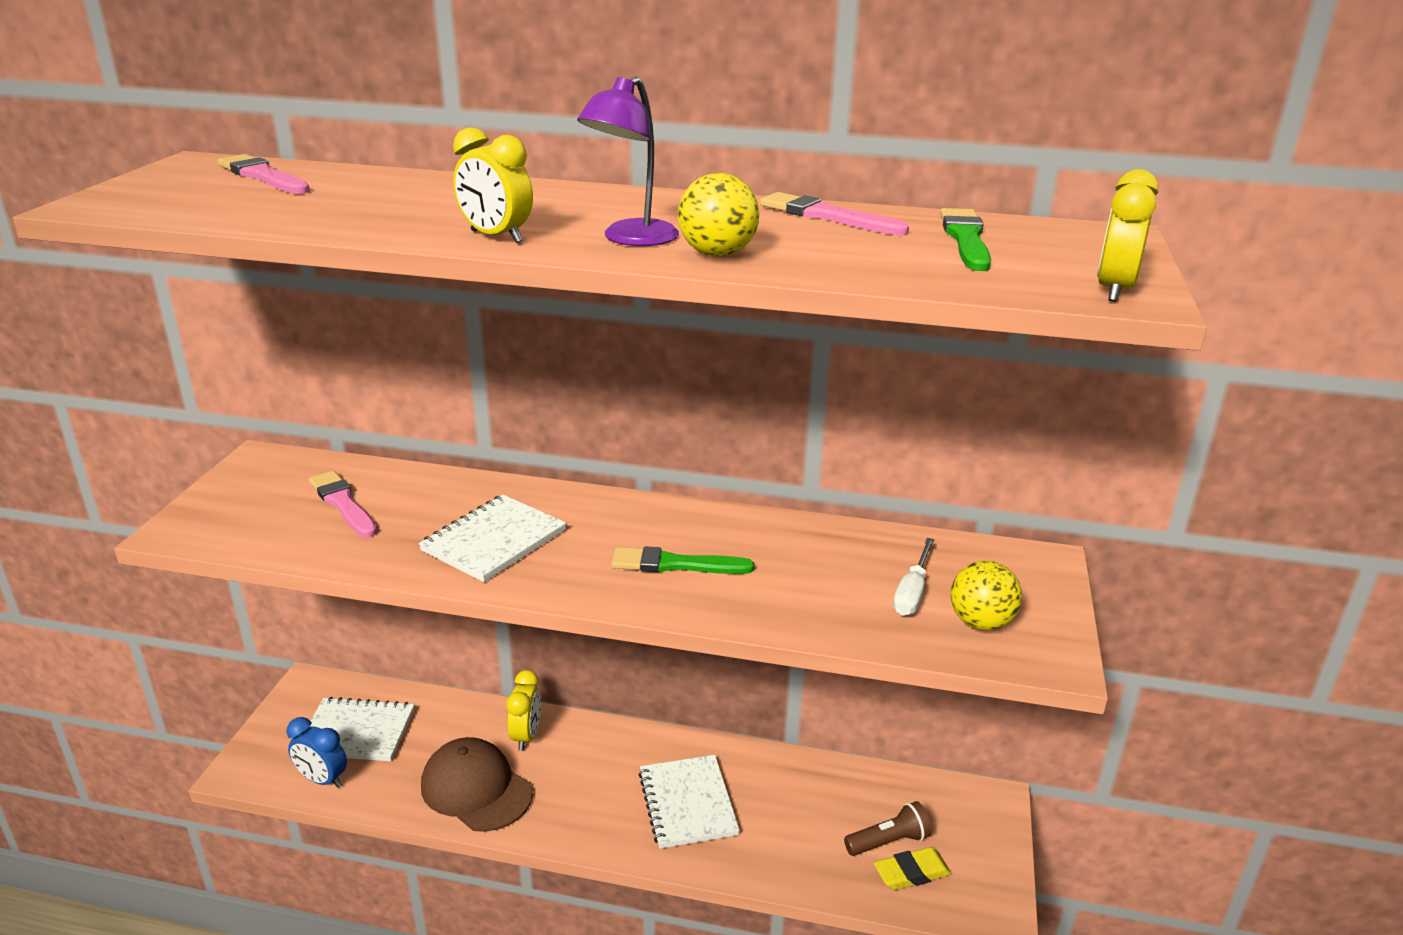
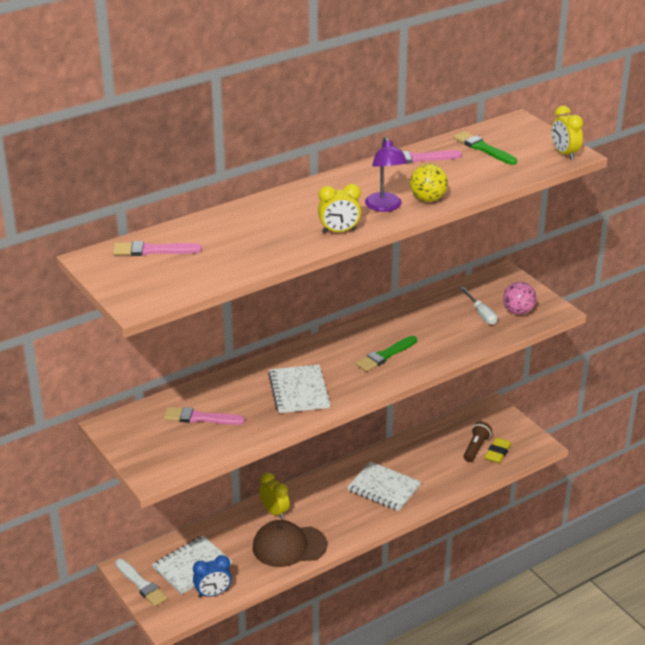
camera: 45 degrees left, 5 degrees up
yellow ball [951,561,1022,630] -> pink ball [503,282,536,315]
none -> white brush [115,559,168,606]

